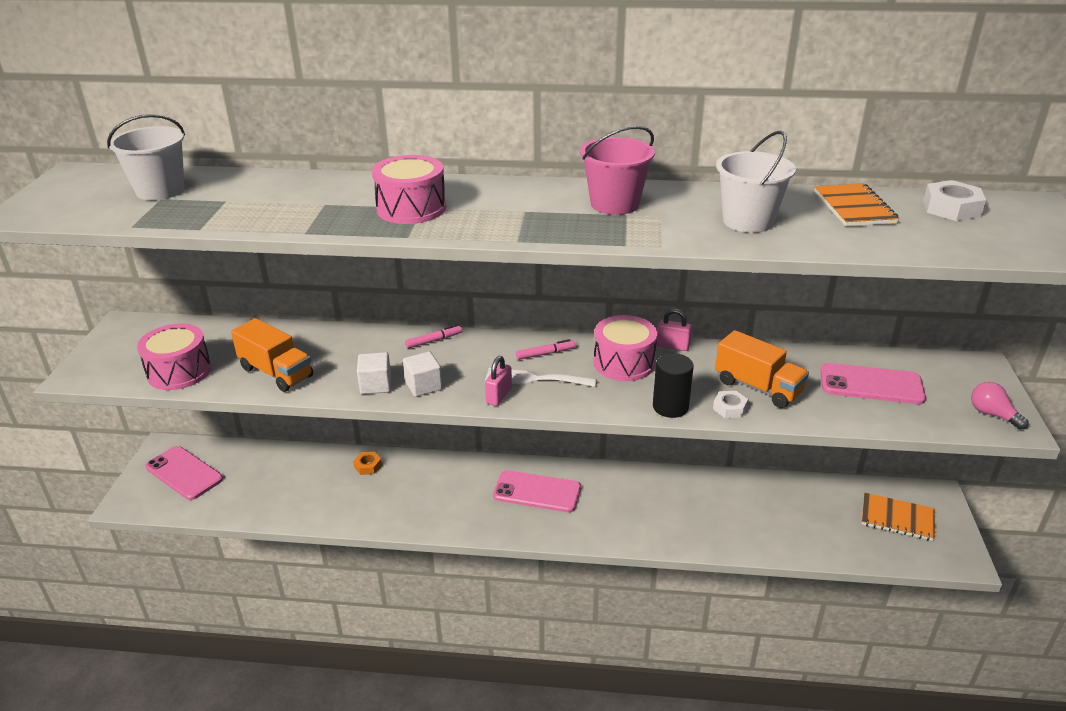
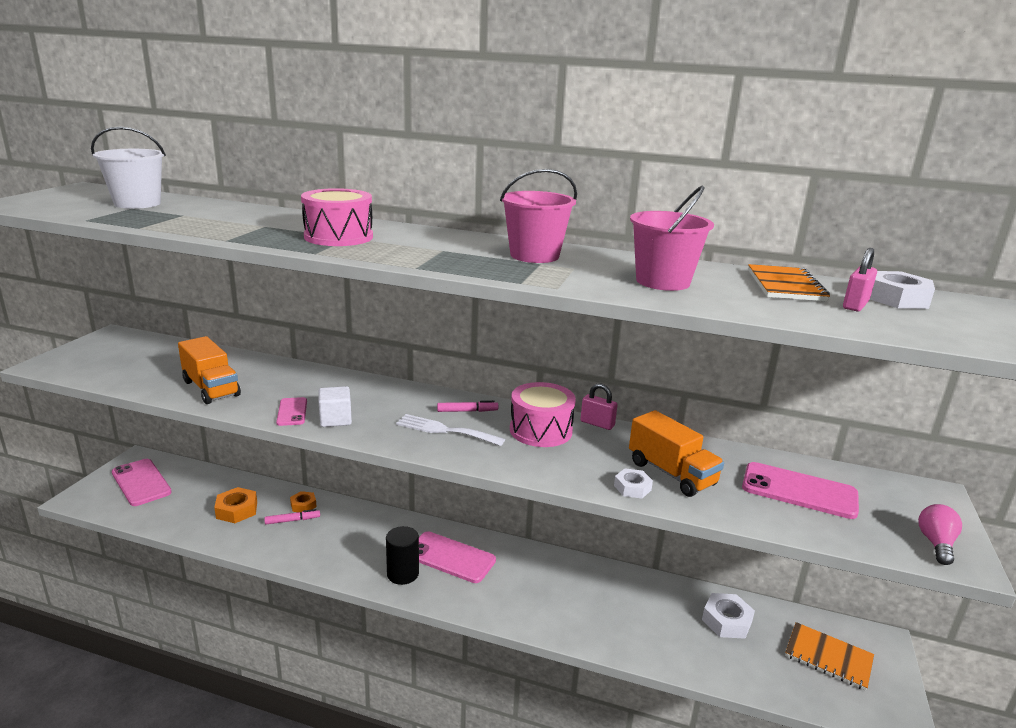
camera: 10 degrees right, 10 degrees down
pink drum [137,324,211,390] -> none
white cube [357,352,391,394] -> pink phone [276,397,307,426]
pink marker [405,325,462,349] -> pink marker moved to [264,509,320,524]
pink padlock [485,356,512,406] -> pink padlock moved to [843,248,877,311]
black cylinder [653,353,694,418] -> black cylinder moved to [386,526,419,585]
white bucket [716,131,796,233] -> pink bucket [630,186,714,291]
pink light bulb [971,382,1029,430] -> pink light bulb turned 45 degrees clockwise [918,504,962,565]
none -> orange nut [214,487,257,523]
none -> white nut [702,593,755,639]

